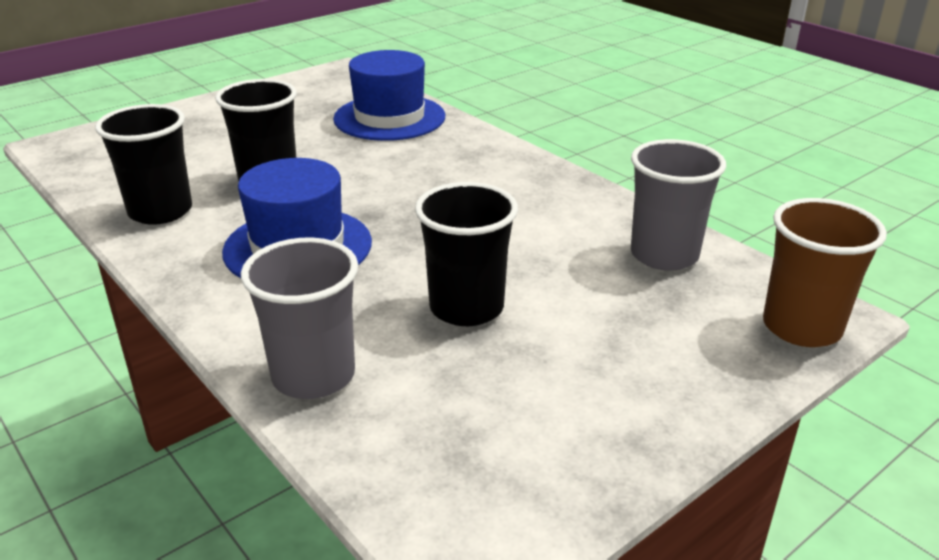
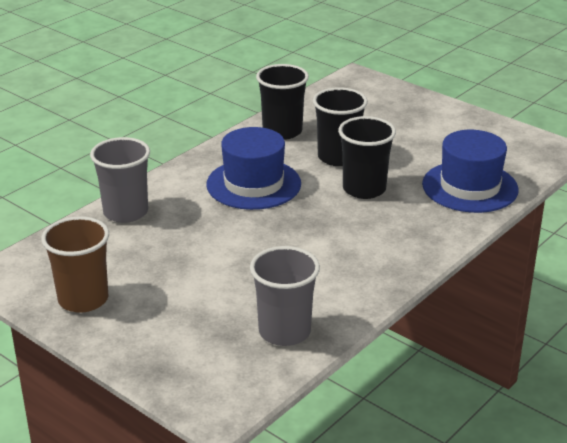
camera: 80 degrees right, 0 degrees up
black cup [415,182,518,326] -> black cup moved to [338,116,396,199]
brown cup [763,198,887,347] -> brown cup moved to [41,216,109,313]

